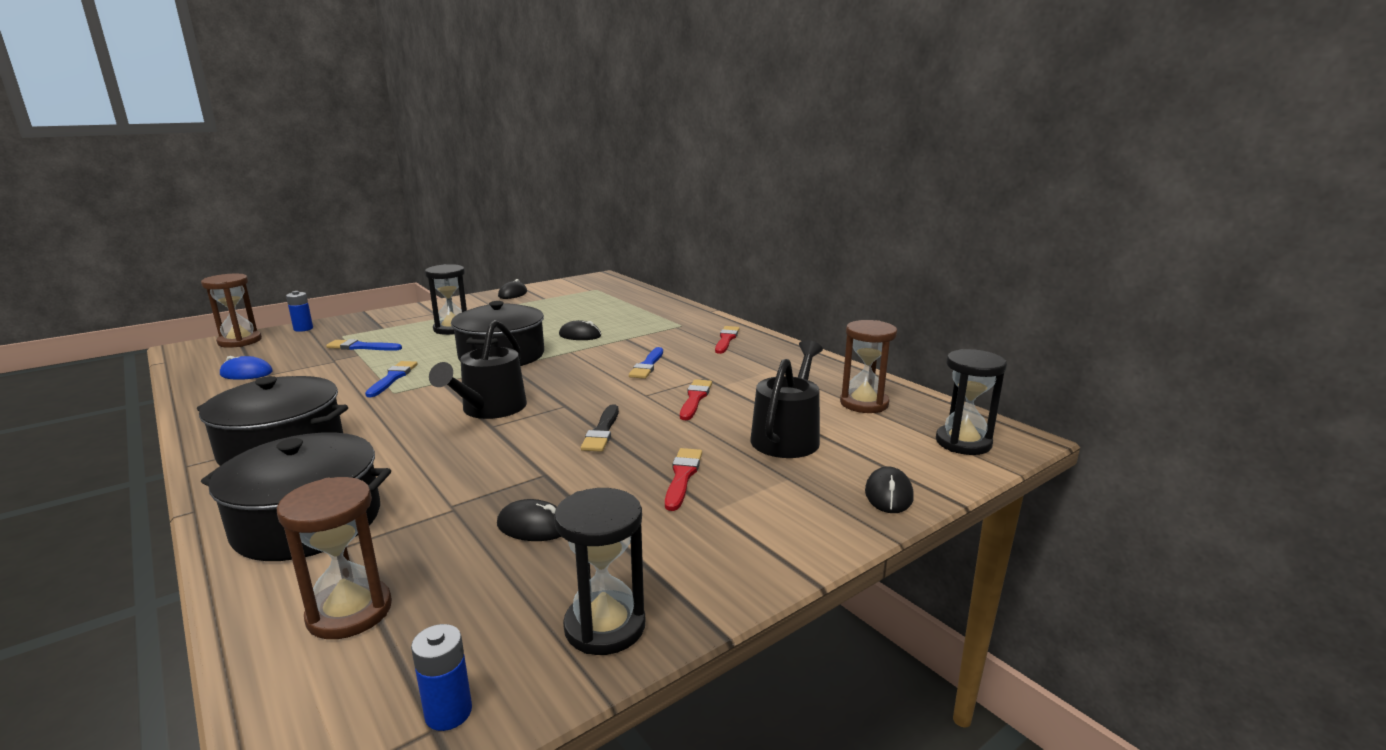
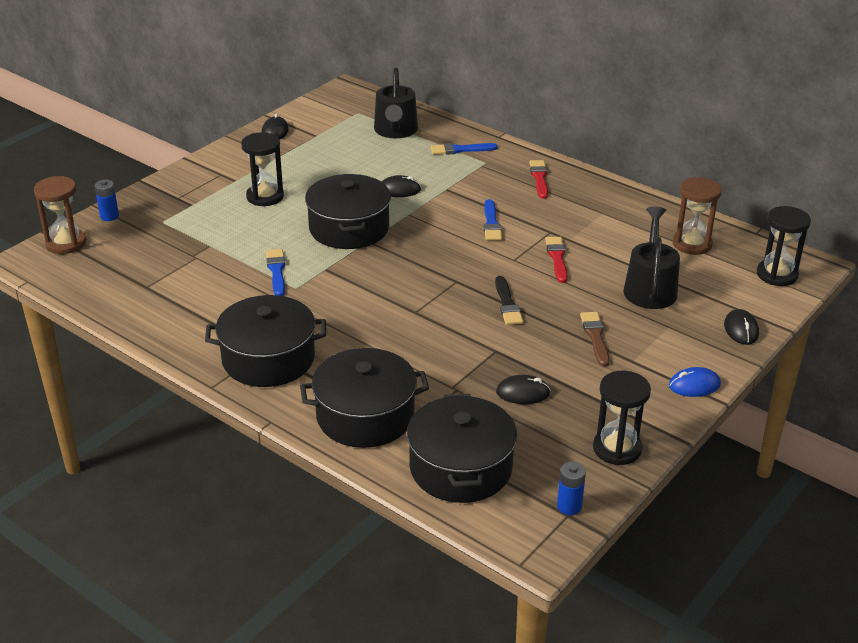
camera: 15 degrees left, 15 degrees up
blue mouse [220,356,273,380] -> blue mouse moved to [669,367,721,397]
brown hourglass [277,477,392,639] -> black pot [407,394,517,503]
blue brush [326,339,402,351] -> blue brush moved to [430,143,497,155]
black watering can [429,320,527,419] -> black watering can moved to [374,67,418,138]
red brush [665,448,702,511] -> brown brush [580,312,610,366]

